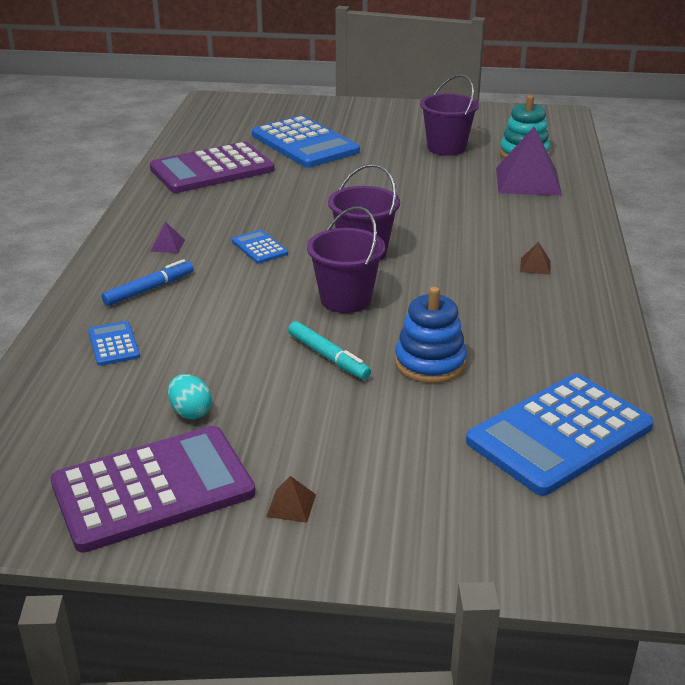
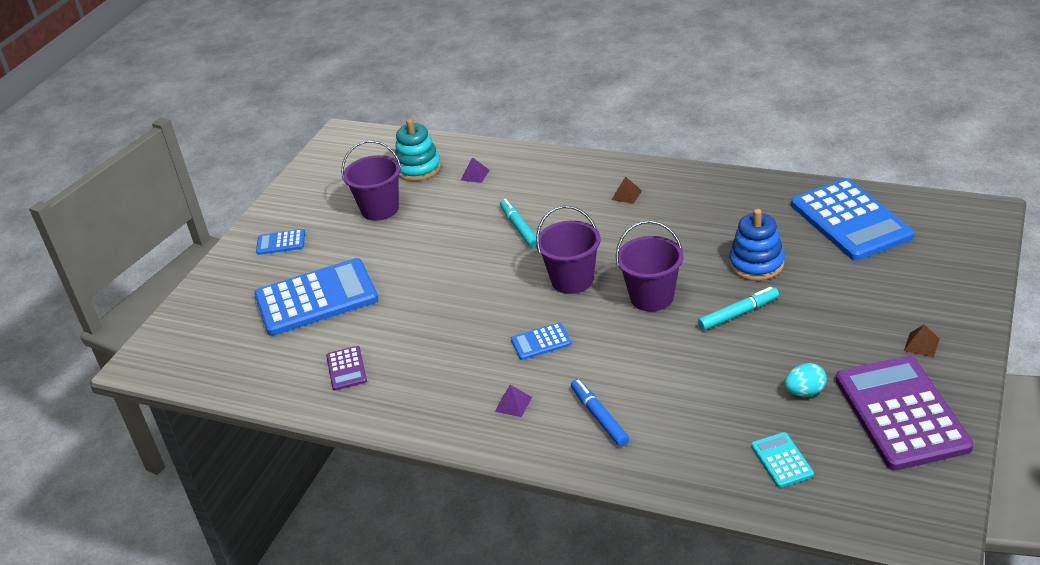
camera: 70 degrees left, 5 degrees up
blue calculator [88,321,140,366] -> blue calculator moved to [256,229,305,255]
purple calculator [150,142,274,193] -> purple calculator [326,346,367,390], size x0.45
purple pyramid [496,127,562,196] -> purple pyramid [461,157,490,183], size x0.41
none -> turquoise marker [500,199,536,248]
none -> turquoise calculator [751,432,814,488]

